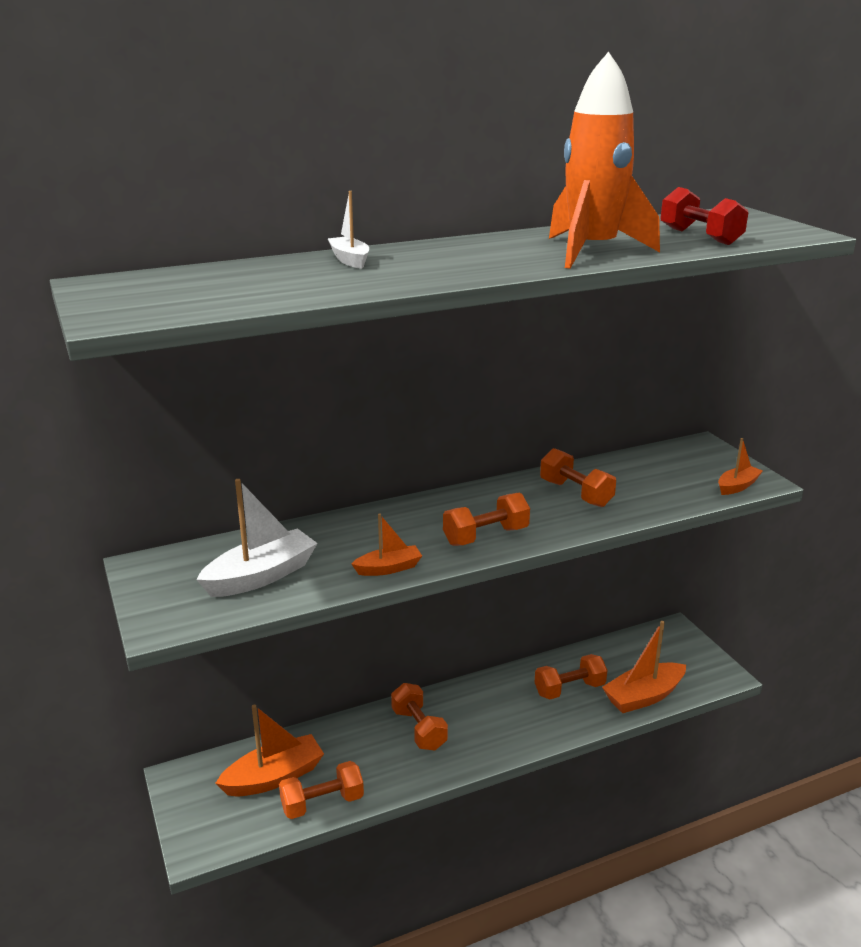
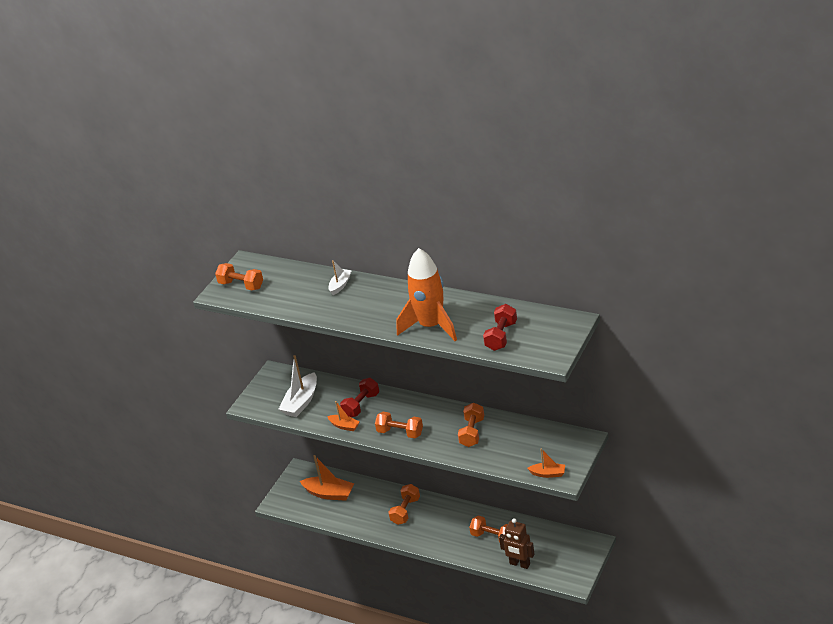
camera: 55 degrees right, 10 degrees up
white boat [196,479,318,597] -> white boat turned 105 degrees clockwise [279,355,317,417]
orange dumbbell [279,761,364,819] -> orange dumbbell moved to [215,263,263,291]
orange boat [602,621,686,713] -> brown robot [499,518,534,569]
none -> red dumbbell [340,378,379,417]

